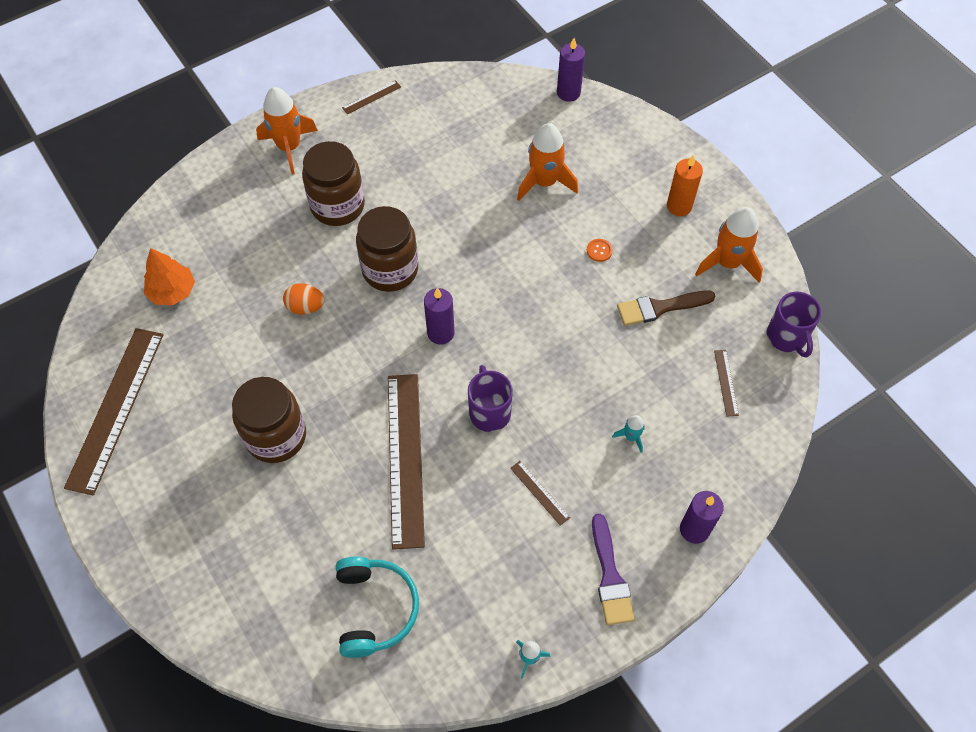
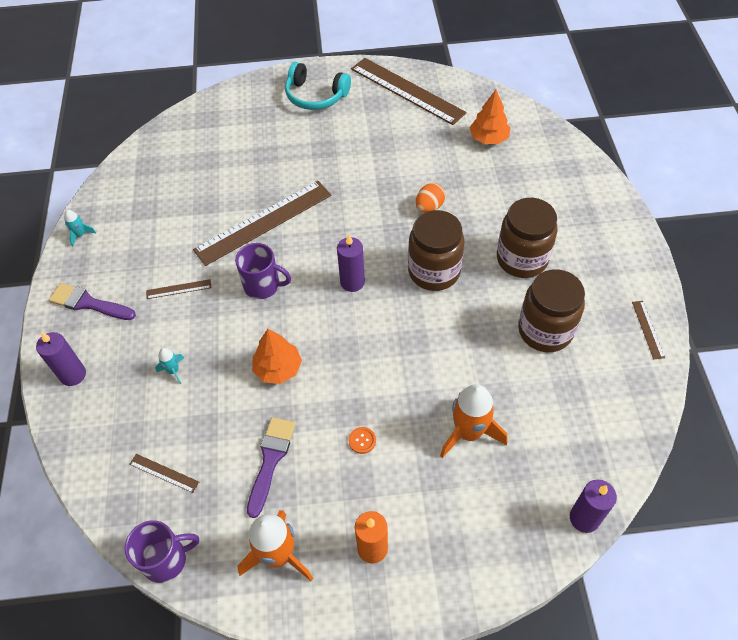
camera: 120 degrees right, 5 degrees down
brown jar [232,377,306,463] -> brown jar moved to [518,269,585,352]
orange rocket [256,87,318,175] -> none
turquoise headphones [336,556,419,658] -> turquoise headphones moved to [285,62,351,110]
brown ruler [388,374,425,550] -> brown ruler turned 60 degrees counterclockwise [193,181,332,266]
brown brush [617,290,715,326] -> purple brush [247,417,295,518]
purple mug [767,292,822,358] -> purple mug turned 150 degrees clockwise [125,520,199,583]
none -> orange tree [252,329,302,384]

